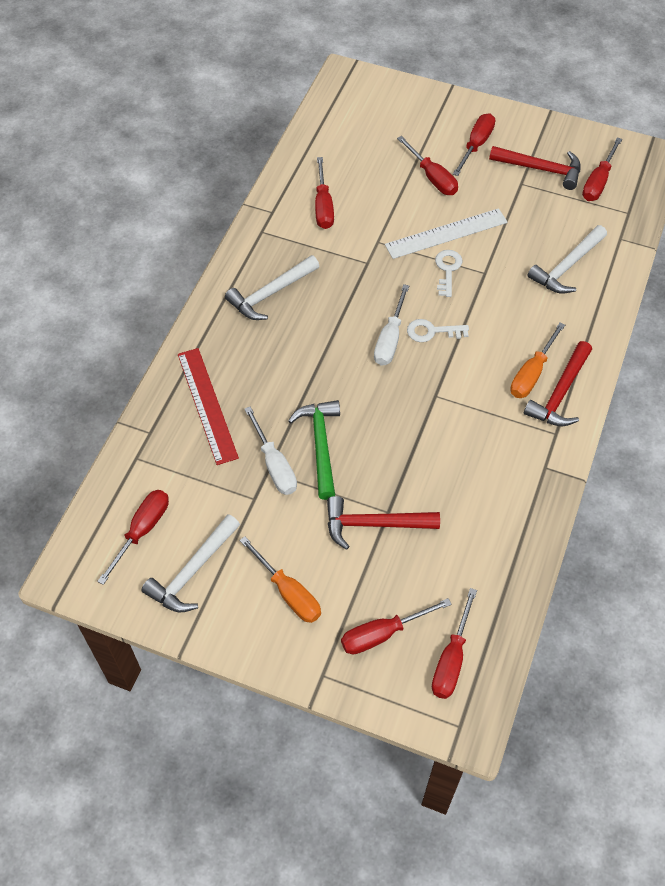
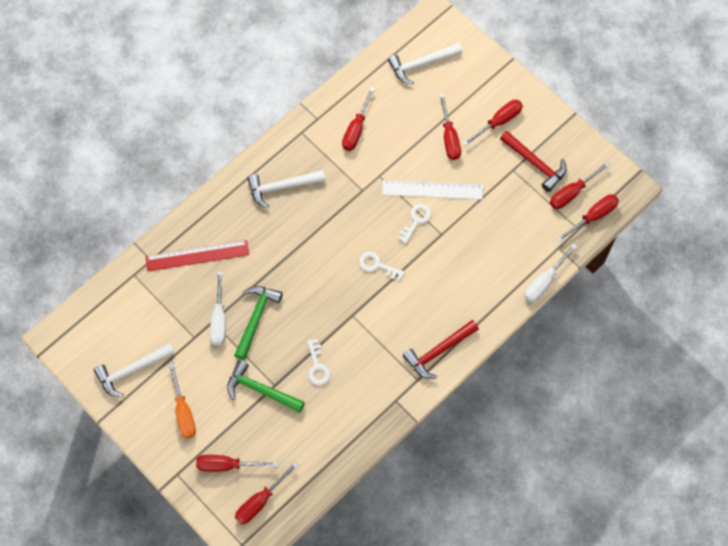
camera: 25 degrees right, 10 degrees up
red screwdriver [97,490,169,585] -> red screwdriver moved to [557,194,619,242]
red ruler [178,348,239,465] -> red ruler turned 75 degrees clockwise [146,240,249,271]
red hammer [327,496,440,550] -> green hammer [227,360,305,413]
white screwdriver [374,284,409,365] -> white screwdriver moved to [524,244,577,302]
orange screwdriver [510,322,565,398] -> none
white hammer [527,225,607,294] -> white hammer moved to [388,43,462,85]
none -> white key [307,339,331,385]

